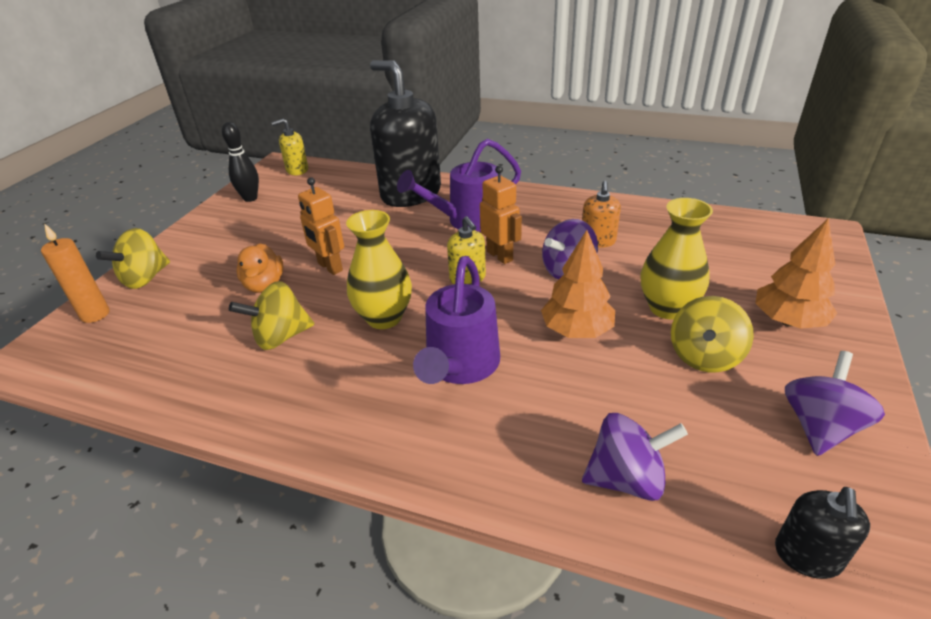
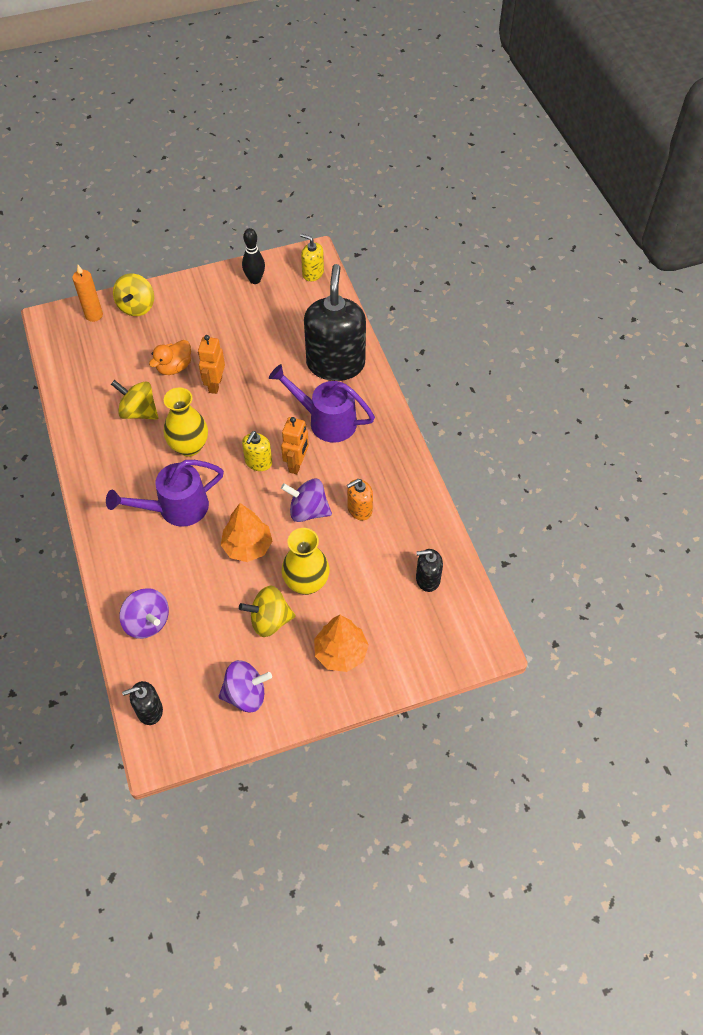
camera: 50 degrees right, 20 degrees up
yellow spinning top [96,228,170,289] -> yellow spinning top turned 75 degrees counterclockwise [113,273,154,316]
none -> black soap dispenser [416,549,443,592]

